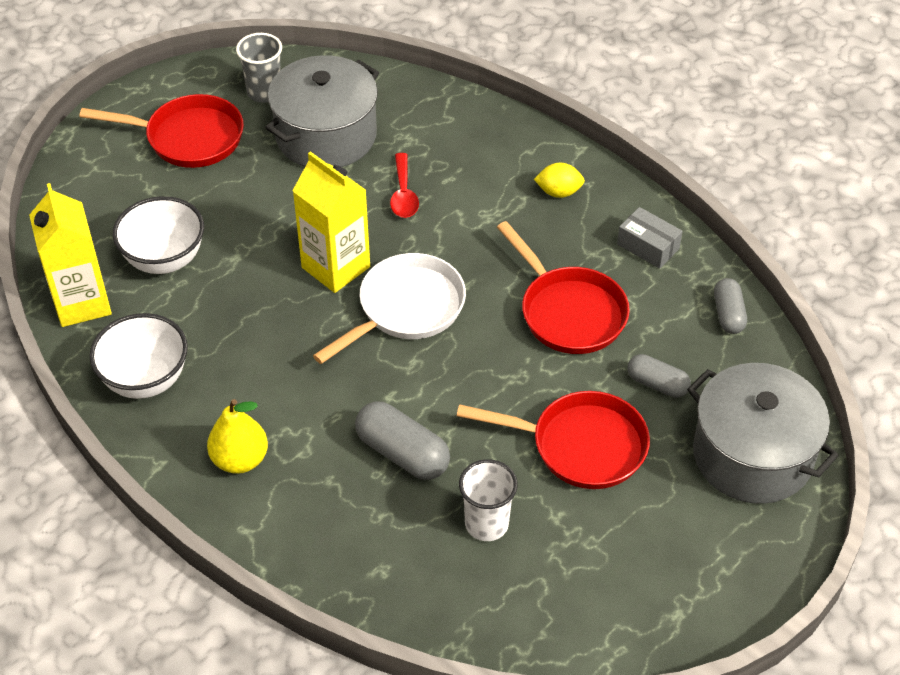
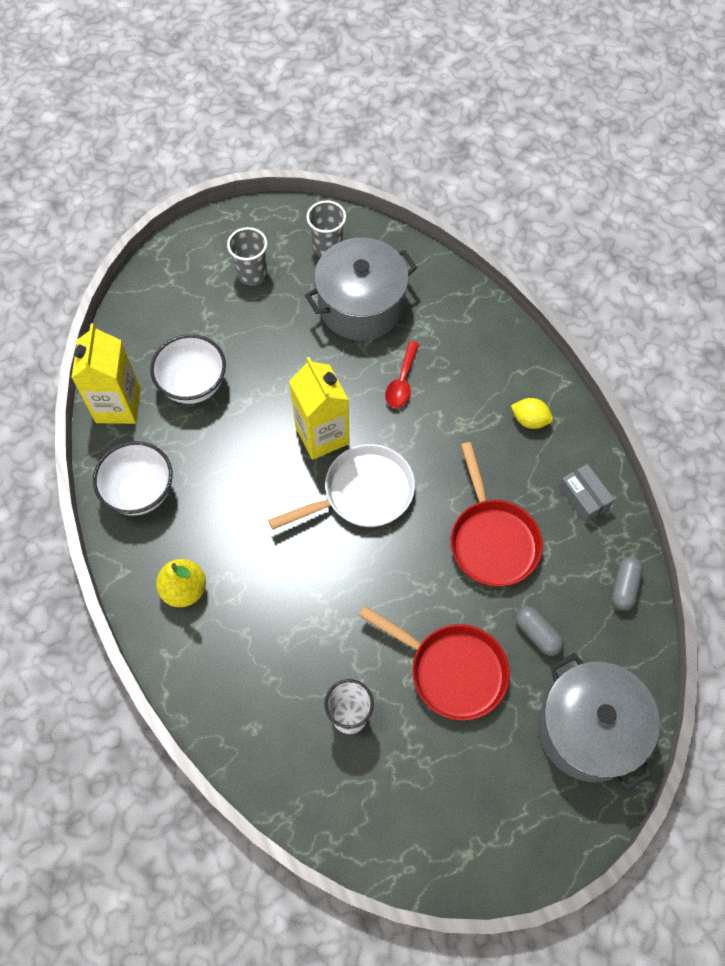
camera: 20 degrees right, 15 degrees up
red pan [79,94,244,168] -> grey cup [227,227,267,286]
grey capsule [355,402,450,480] -> none

